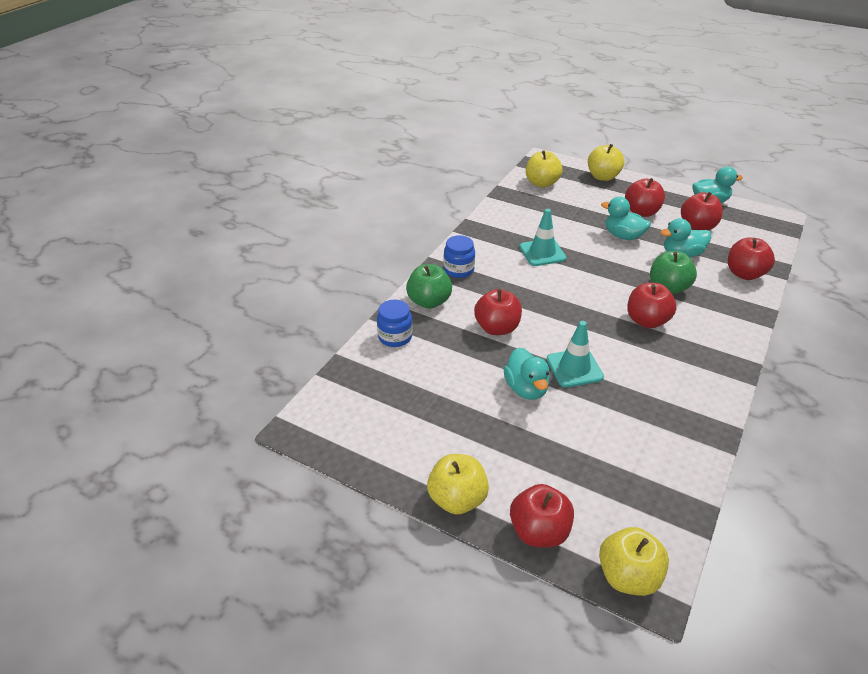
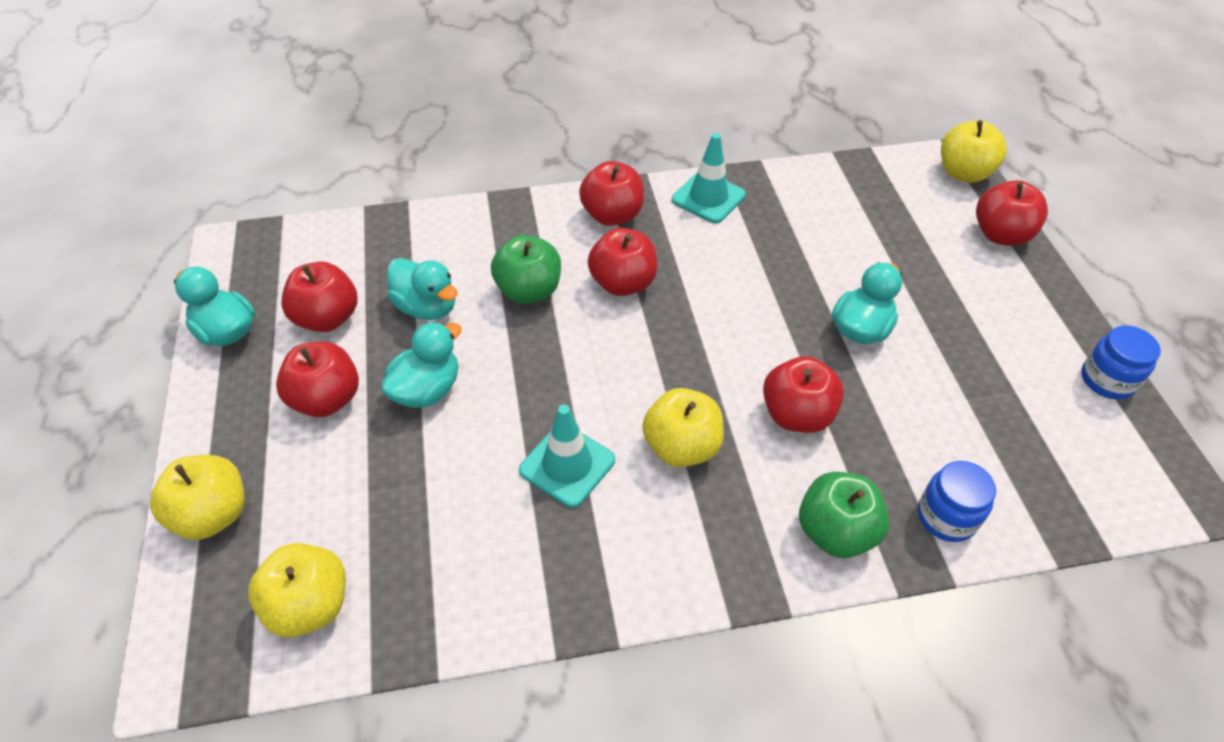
camera: 130 degrees left, 10 degrees up
yellow apple [427,454,489,515] -> yellow apple moved to [642,388,724,467]
blue jar [444,235,475,278] -> blue jar moved to [1081,326,1161,400]
turquoise traffic cone [547,321,604,388] -> turquoise traffic cone moved to [672,133,746,223]
turquoise duck [601,197,651,240] -> turquoise duck turned 135 degrees counterclockwise [381,322,462,408]
red apple [728,238,775,280] -> red apple moved to [579,161,644,226]

